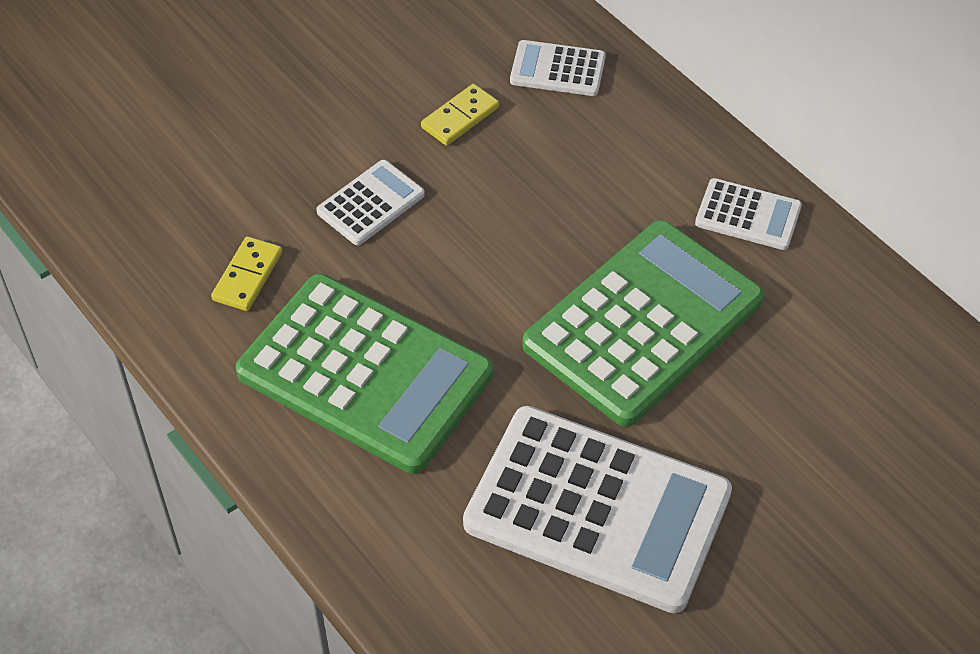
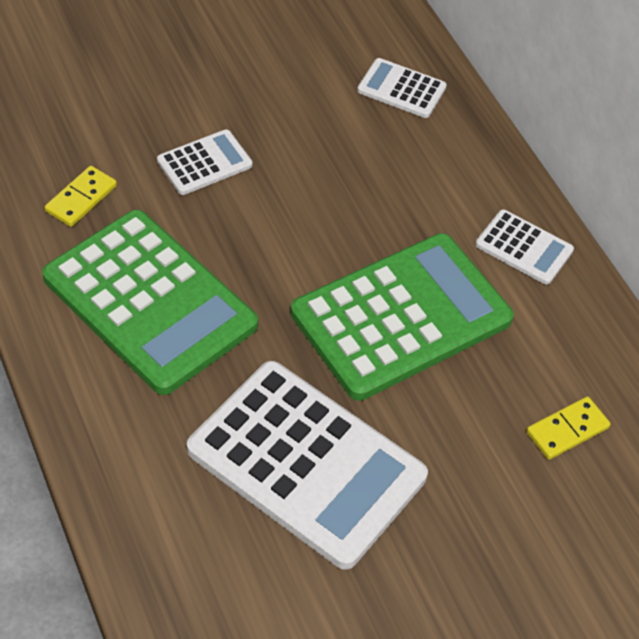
camera: 10 degrees right, 0 degrees up
yellow domino [421,84,499,146] -> yellow domino moved to [526,396,610,460]

